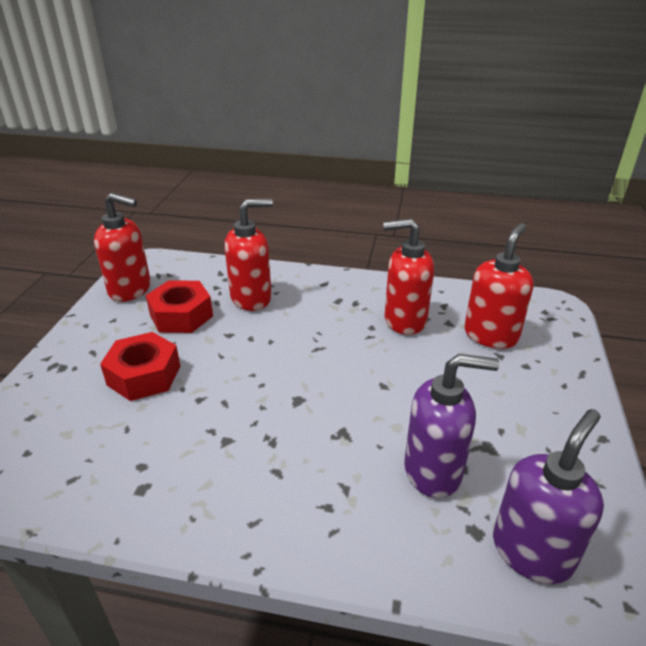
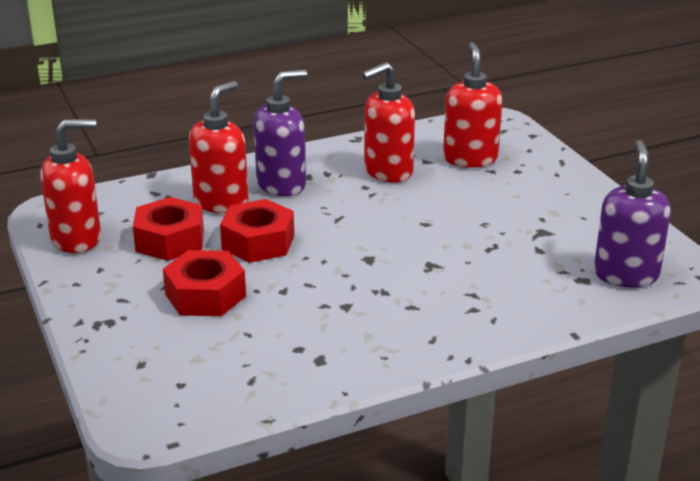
camera: 35 degrees left, 5 degrees down
purple soap dispenser [404,354,499,498] -> purple soap dispenser moved to [254,70,307,196]
none -> red nut [220,199,294,263]

